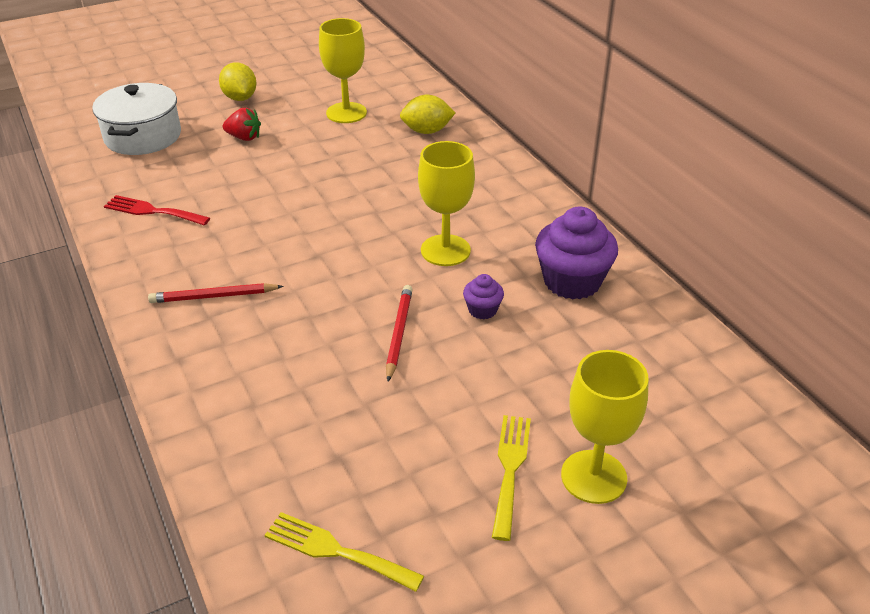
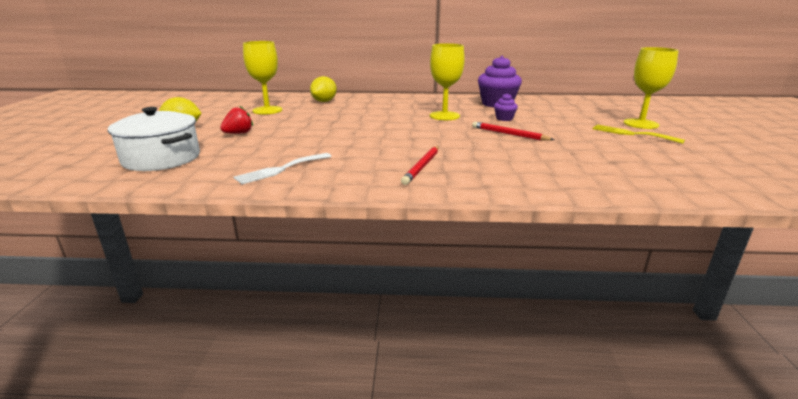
camera: 60 degrees left, 15 degrees down
red fork [104,195,210,226] -> white fork [234,153,332,184]
yellow fork [264,512,424,592] -> none

